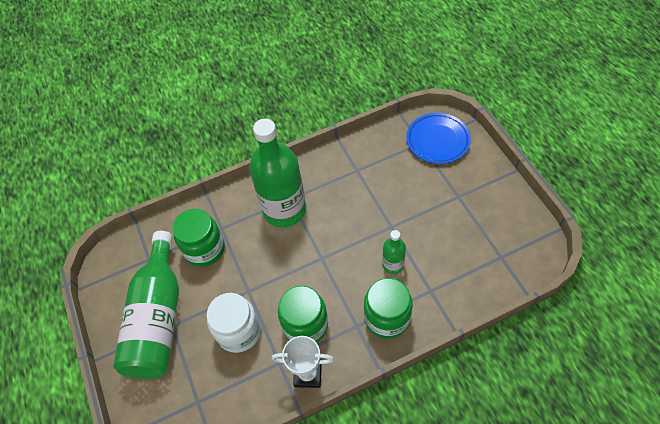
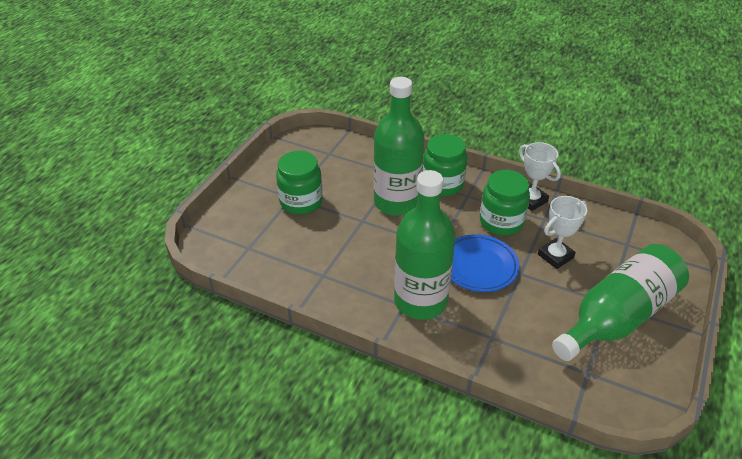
camera: 135 degrees left, 15 degrees down
green jar [173,209,225,267] -> green jar moved to [276,151,323,215]
white jar [207,293,261,353] -> white trophy [538,196,587,269]
green bottle [382,230,406,274] -> green bottle [373,77,424,216], size x2.18
blue plate [406,113,471,164] -> blue plate moved to [451,234,519,292]

